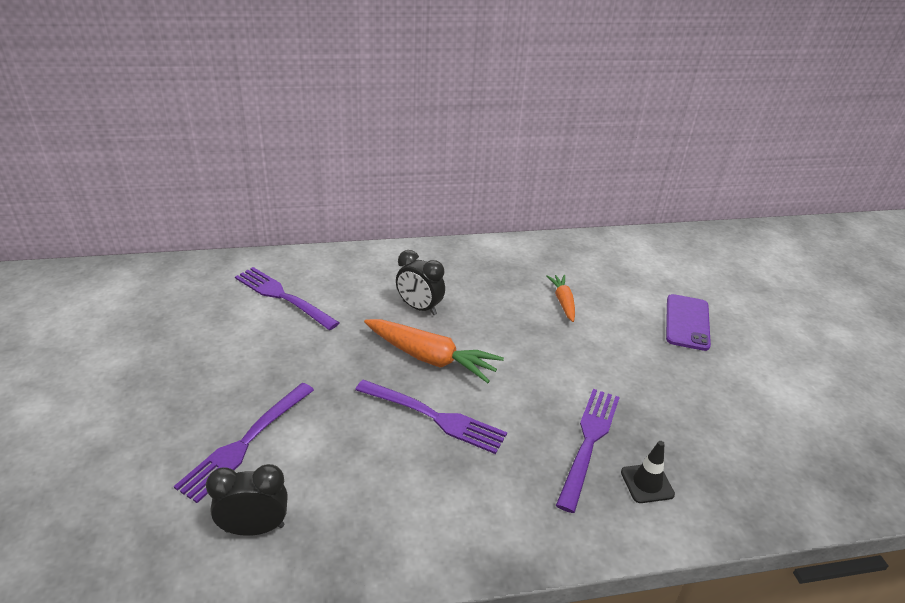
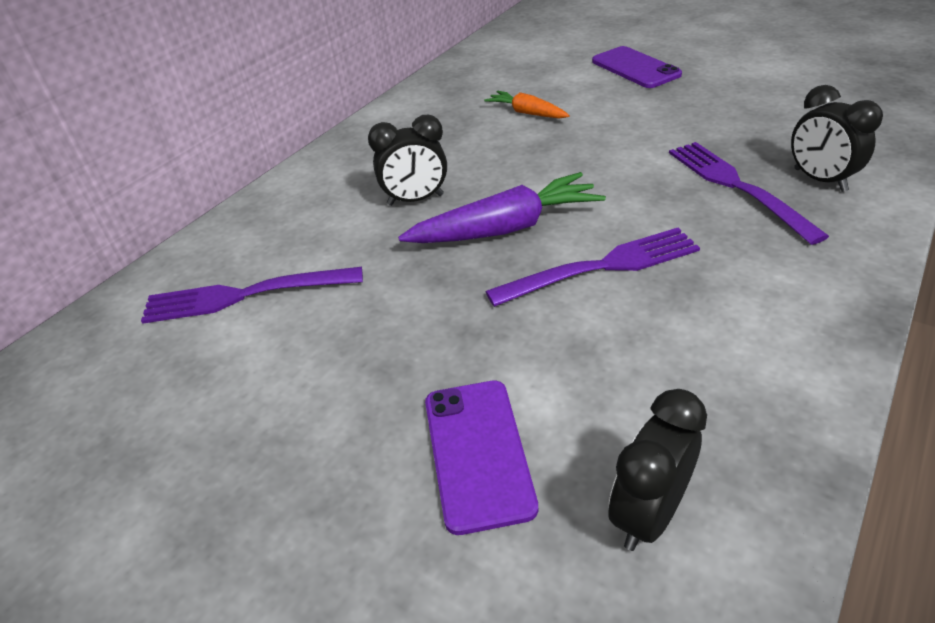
camera: 40 degrees left, 5 degrees up
purple fork [174,383,314,503] -> purple phone [425,380,538,535]
orange carrot [364,319,504,383] -> purple carrot [398,172,606,243]
black traffic cone [621,441,675,503] -> black clock [791,85,883,192]

